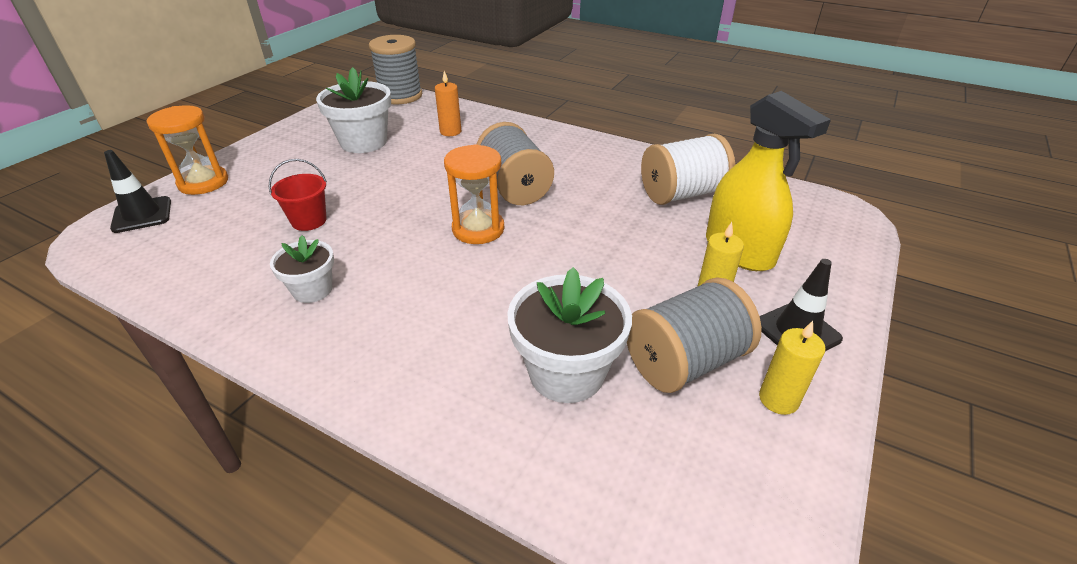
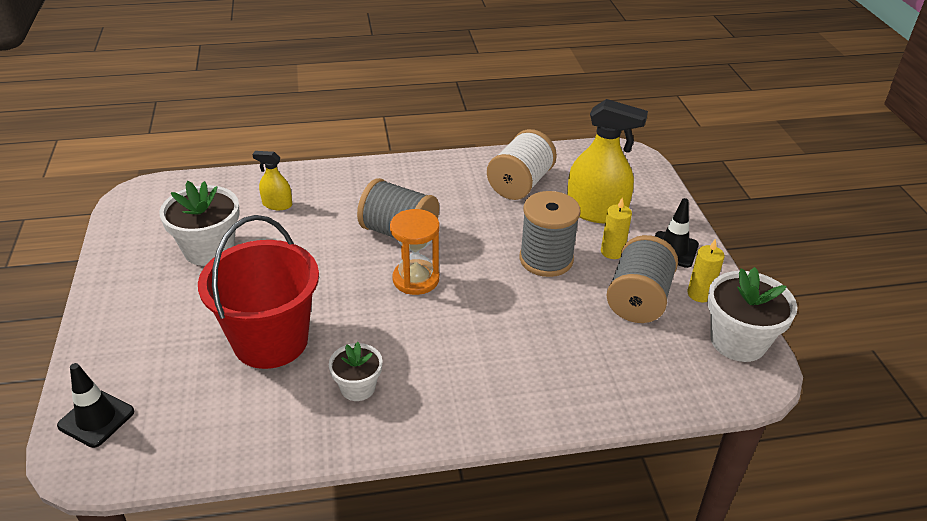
camera: 40 degrees left, 0 degrees up
orange hourglass [147,105,228,195] -> none
red bucket [269,159,327,231] -> red bucket [198,215,319,369], size x2.20
grey spool [369,35,422,104] -> grey spool moved to [520,191,581,277]
orange candle [435,71,461,136] -> yellow spray bottle [252,151,292,210]
white flower pot [507,267,632,403] -> white flower pot moved to [707,267,797,362]

